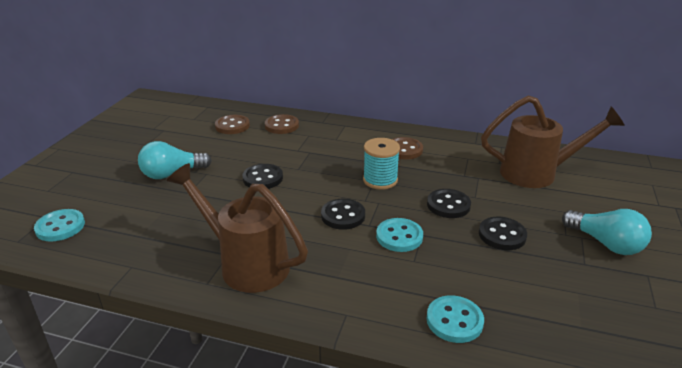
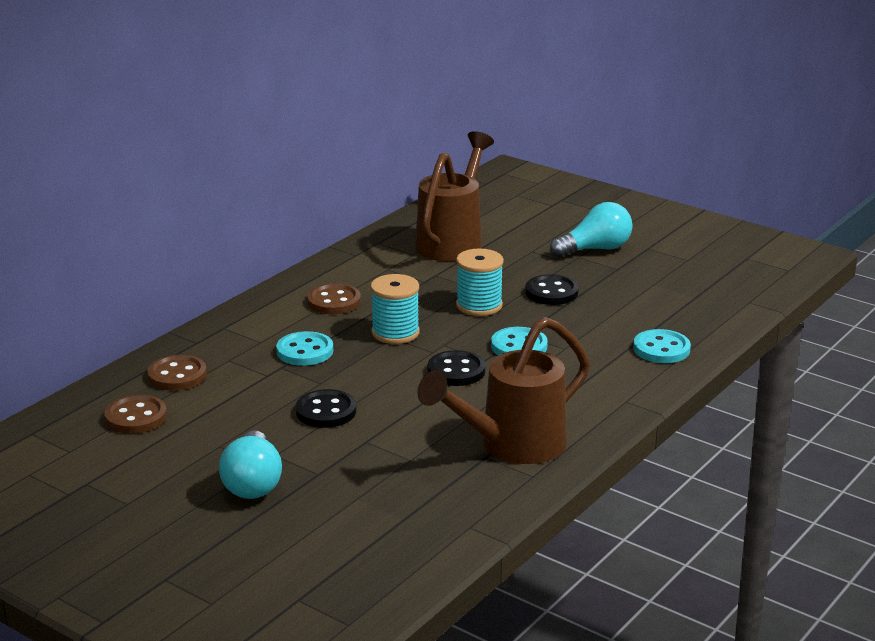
camera: 70 degrees left, 5 degrees down
turquoise button [34,209,85,242] -> turquoise button moved to [276,331,333,366]
black button [427,189,471,218] -> turquoise spool [456,249,504,316]

